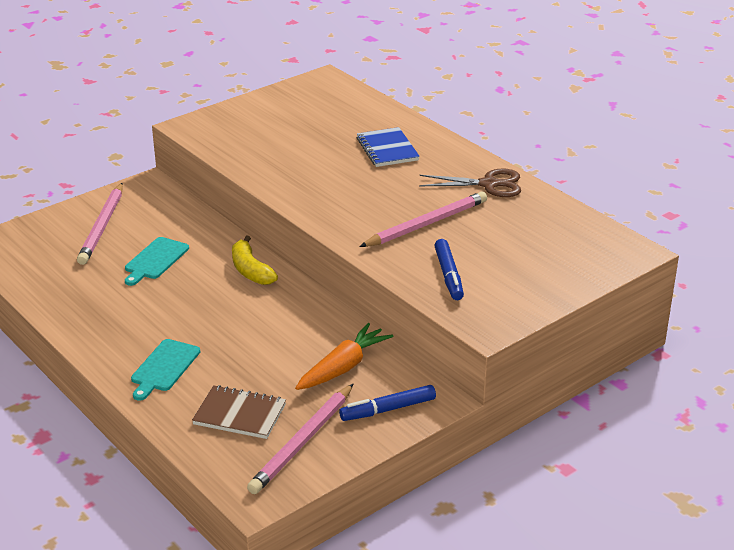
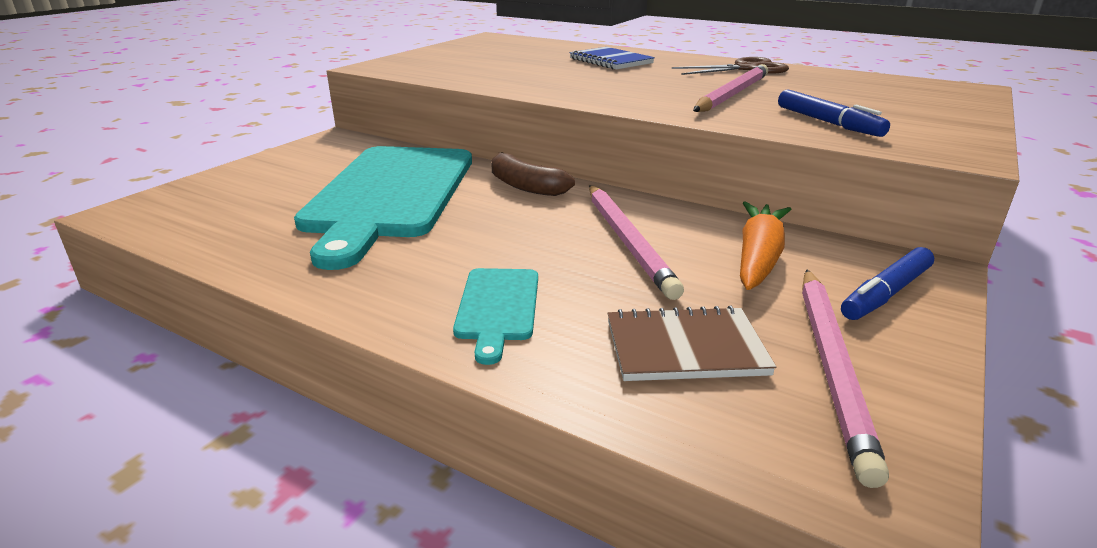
camera: 20 degrees left, 5 degrees down
pink pencil [77,183,123,265] -> pink pencil moved to [589,185,684,300]
turquoise cutting board [125,237,189,286] -> turquoise cutting board [294,146,472,270], size x2.32
yellow banana [232,236,278,285] -> brown banana [491,152,575,196]

